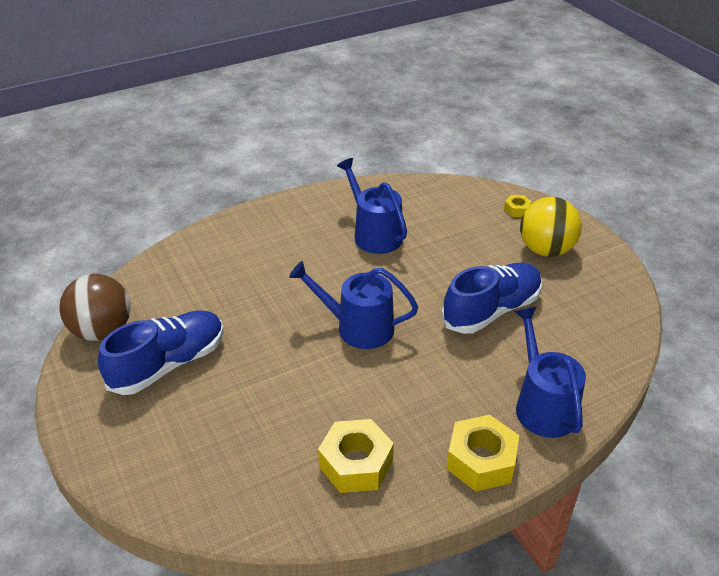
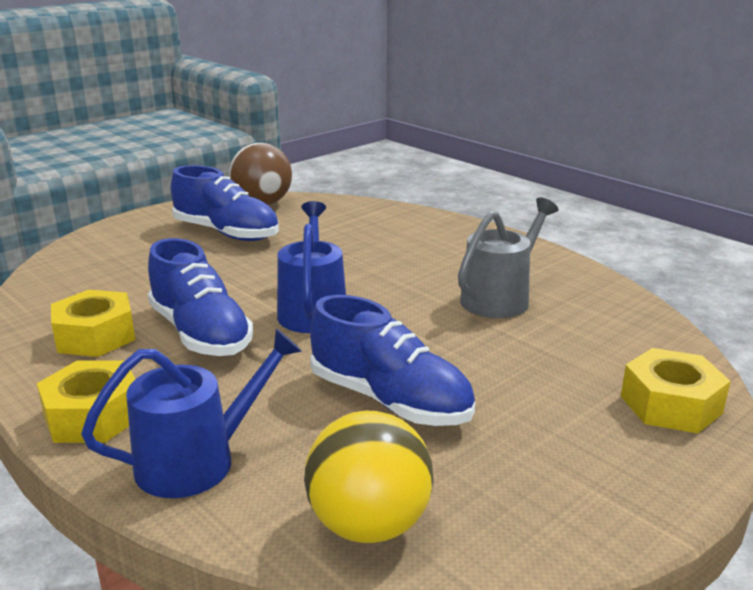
camera: 75 degrees right, 15 degrees down
blue watering can [337,158,407,254] -> grey watering can [458,197,559,318]
yellow nut [504,195,532,217] -> yellow nut [621,348,731,434], size x2.00
yellow ball [520,197,582,257] -> yellow ball moved to [304,411,434,543]
none -> blue shoe [148,238,253,356]

